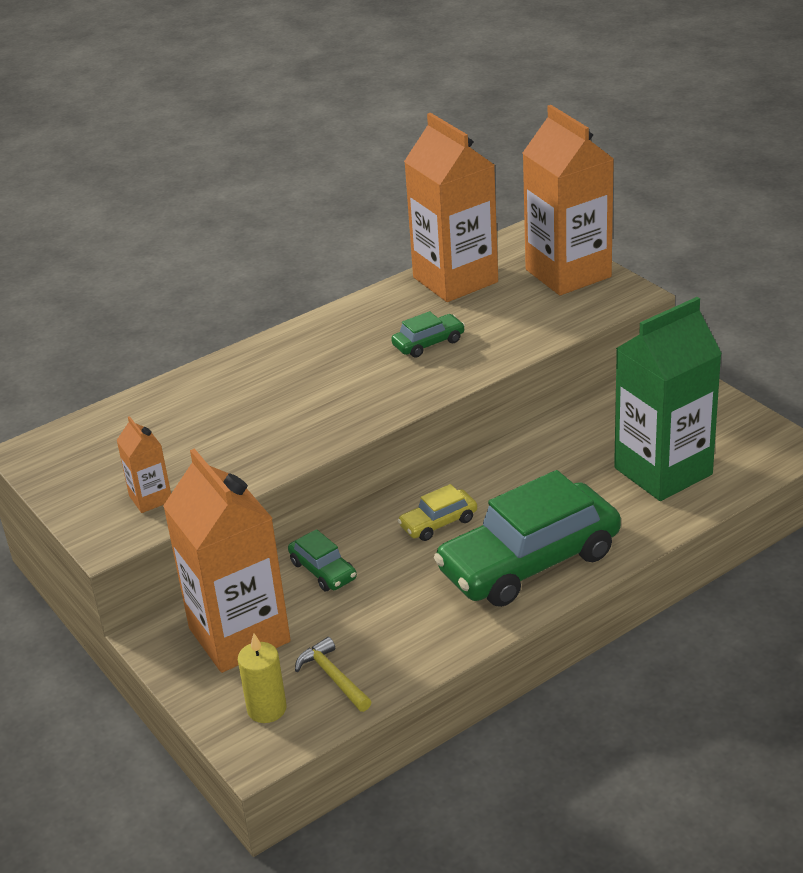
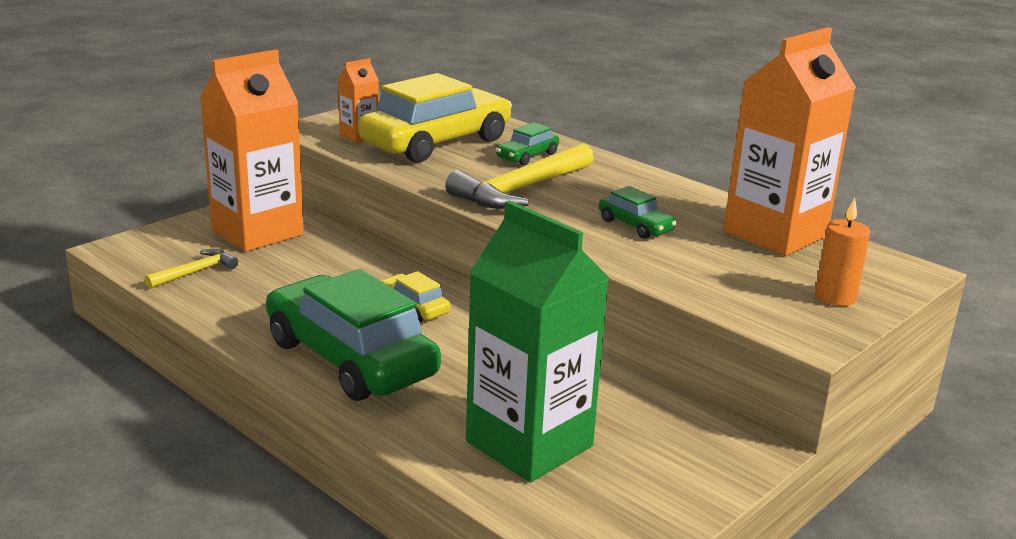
camera: 75 degrees right, 10 degrees down
yellow candle [238,633,287,723] -> none
green car [288,529,357,591] -> green car moved to [496,122,559,166]
orange carton [523,105,614,295] -> orange candle [815,198,870,306]
none -> yellow car [358,73,512,162]
none -> yellow hammer [445,143,594,209]

